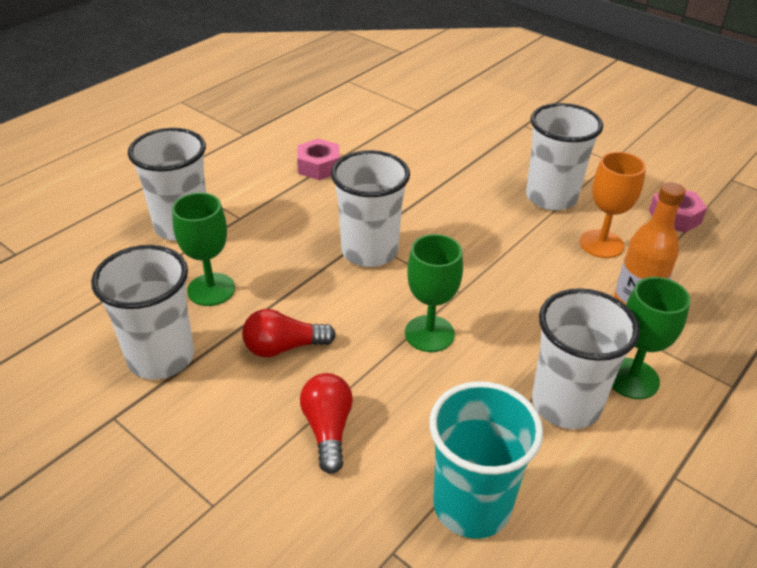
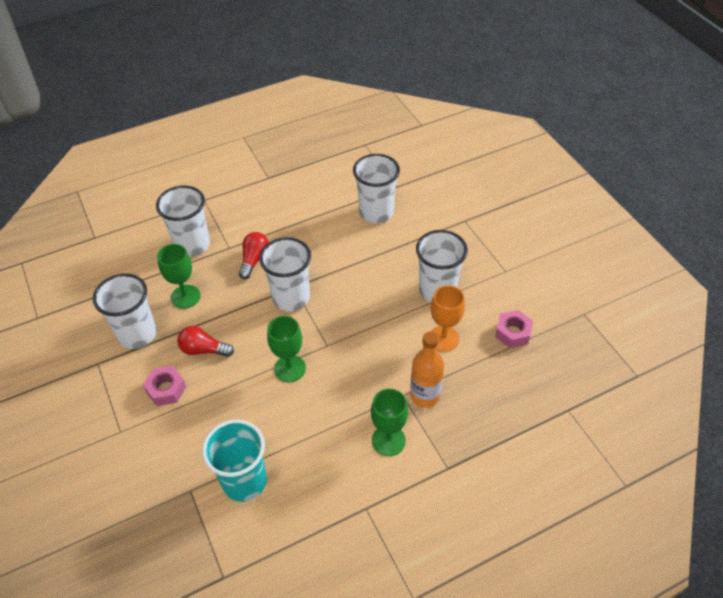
camera: 25 degrees right, 10 degrees up
pink nut [297,139,340,180] -> pink nut moved to [143,366,186,406]
red light bulb [300,373,353,474] -> red light bulb moved to [239,232,269,279]
white cup [532,288,640,429] -> white cup moved to [353,154,400,223]

